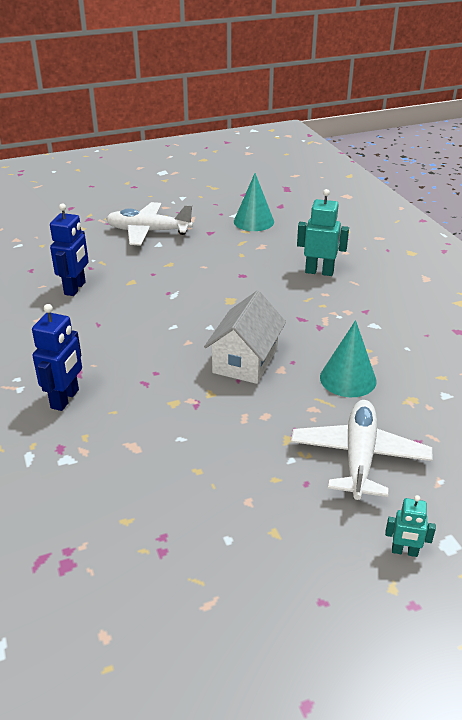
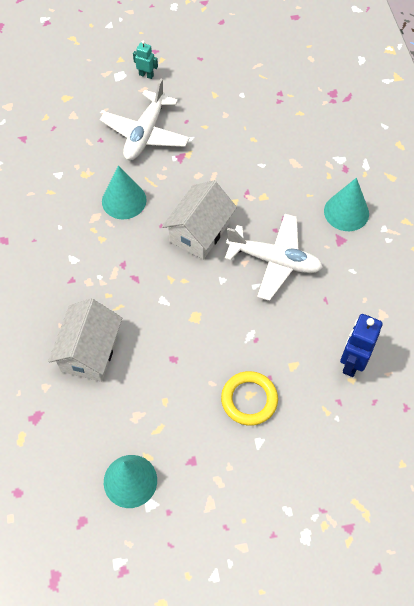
camera: 170 degrees left, 25 degrees up
blue robot [32,304,82,411] -> turquoise cone [324,178,369,231]
white plane [106,202,193,246] -> white plane moved to [225,214,323,301]
turquoise robot [297,189,349,276] -> white house [48,299,122,382]
none -> yellow ring [221,371,278,426]

